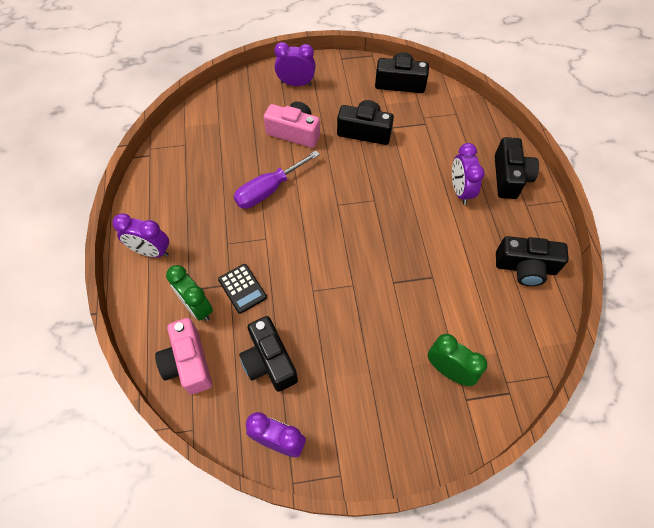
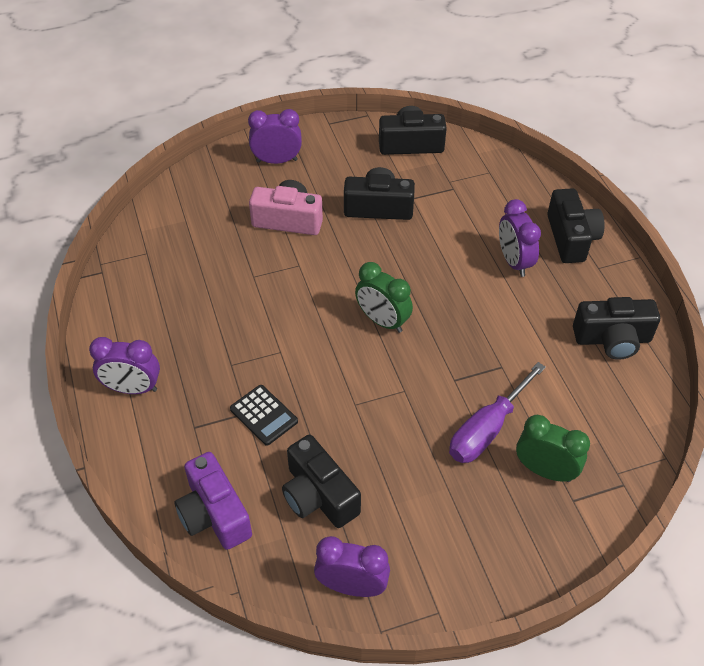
camera: 10 degrees left, 10 degrees down
pink camera [155,318,212,395] -> purple camera [175,452,252,550]
green clock [166,265,213,321] -> green clock moved to [355,262,413,333]
purple screwdriver [234,151,320,209] -> purple screwdriver moved to [449,362,546,463]

